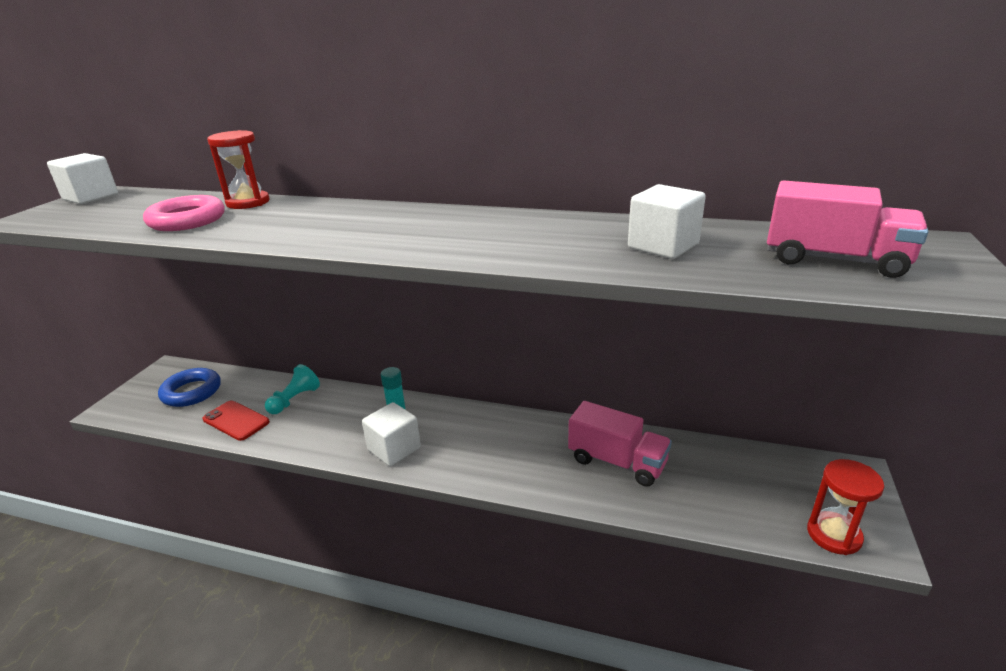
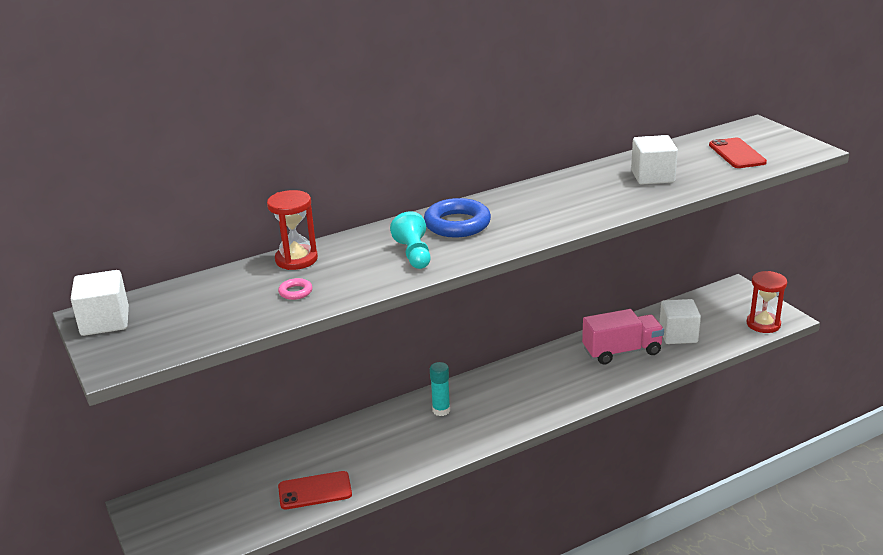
camera: 45 degrees left, 0 degrees up
pink ring [143,195,225,231] -> pink ring [278,278,312,300], size x0.46
blue ring [158,368,221,407] -> blue ring moved to [424,198,491,238]
turquoise pawn [265,364,320,414] -> turquoise pawn moved to [390,211,430,269]
white cube [362,402,421,466] -> white cube moved to [660,299,701,344]
pink truck [767,180,928,278] -> red phone [709,138,767,168]

